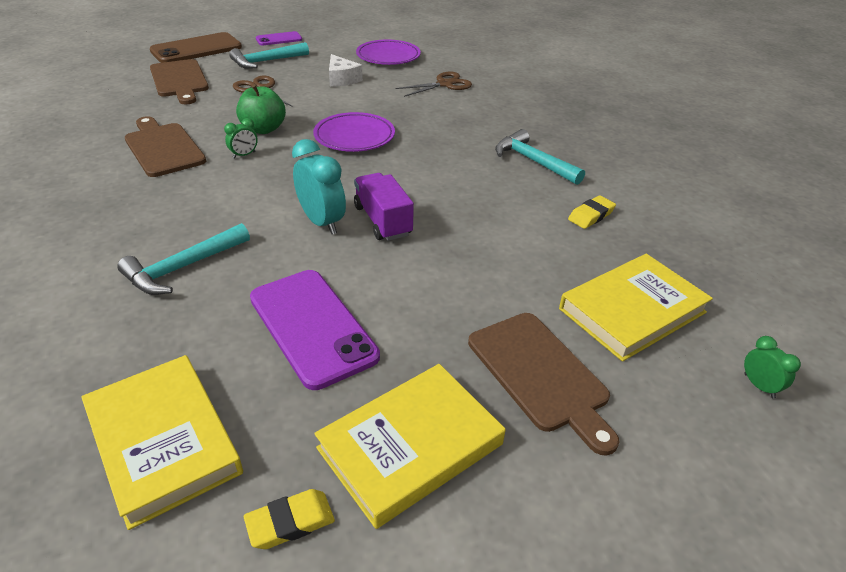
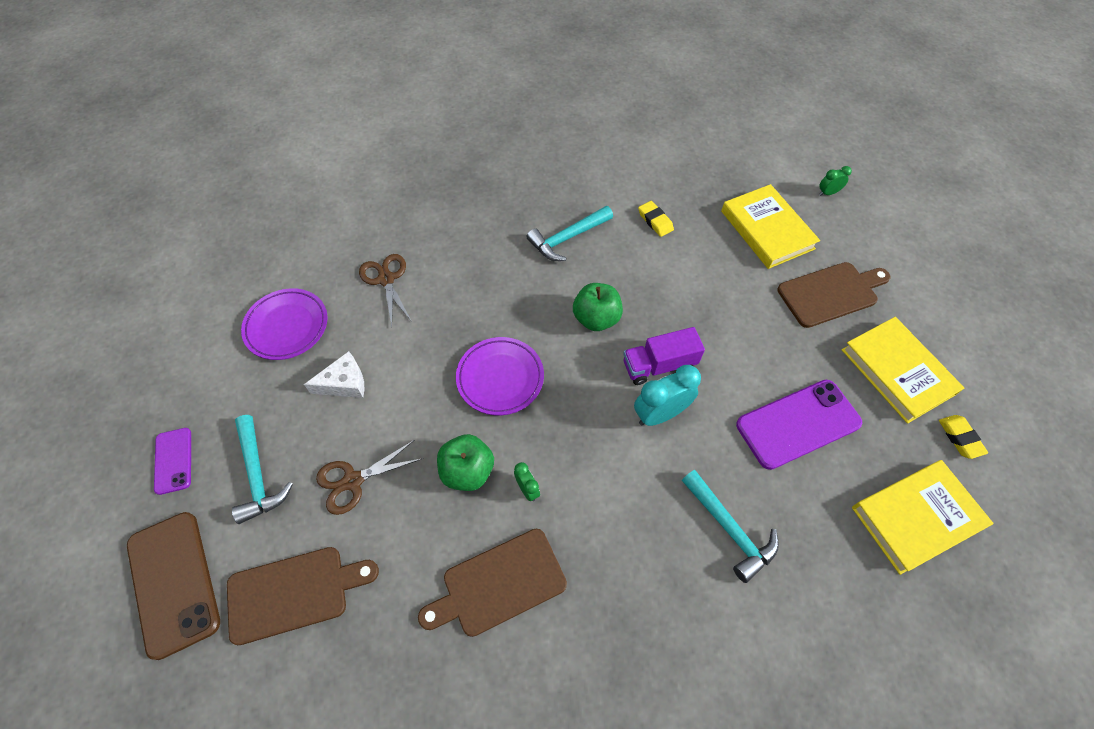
camera: 80 degrees left, 20 degrees up
none -> green apple [573,283,623,331]

